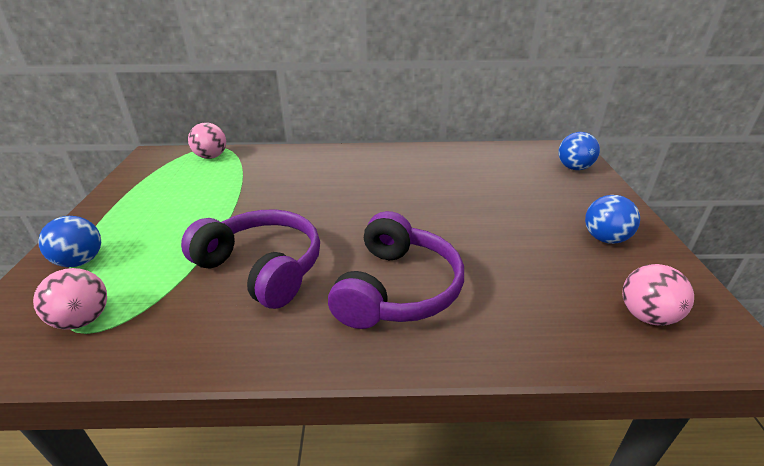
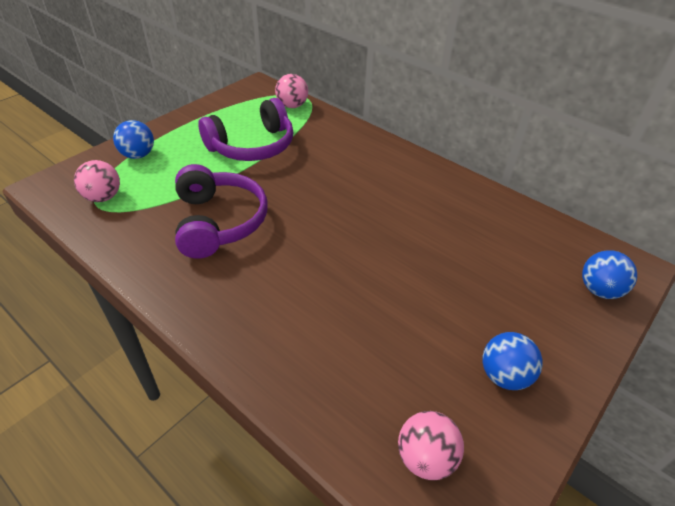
camera: 40 degrees right, 10 degrees up
purple headphones [328,211,464,329] -> purple headphones moved to [198,98,293,161]

